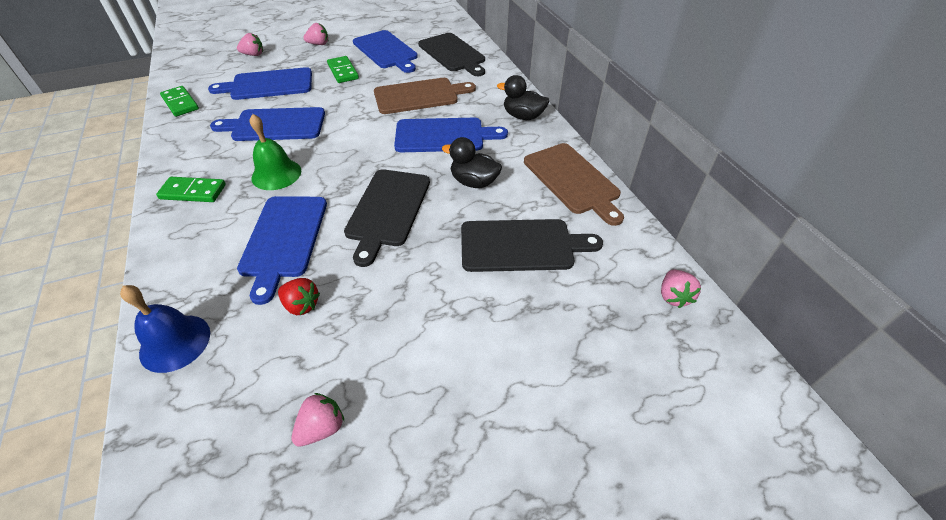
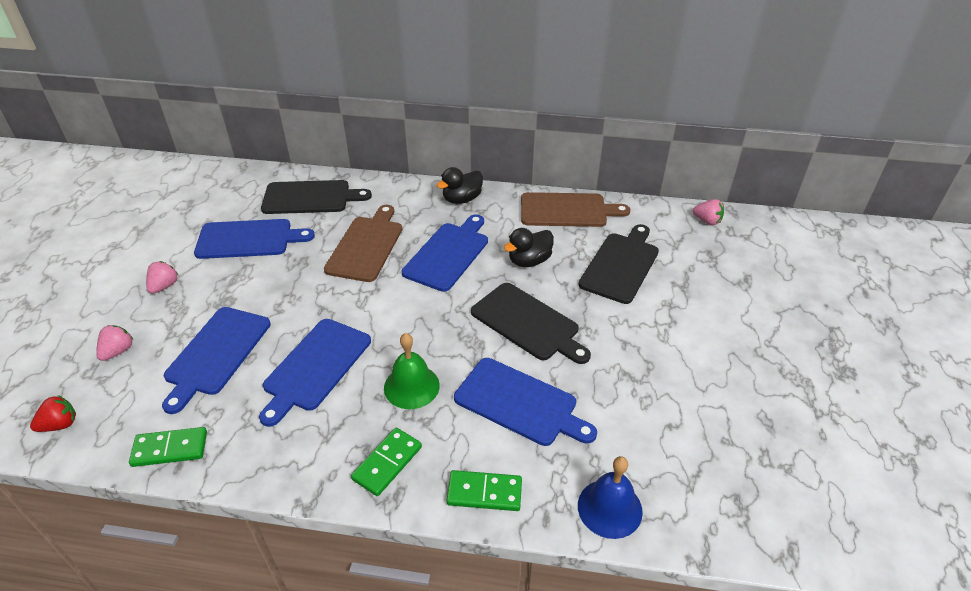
camera: 60 degrees left, 5 degrees down
red strawberry [278,278,320,315] -> red strawberry moved to [30,395,76,432]
pink strawberry [292,393,344,447] -> none
green domino [327,56,359,83] -> green domino moved to [447,470,522,511]

